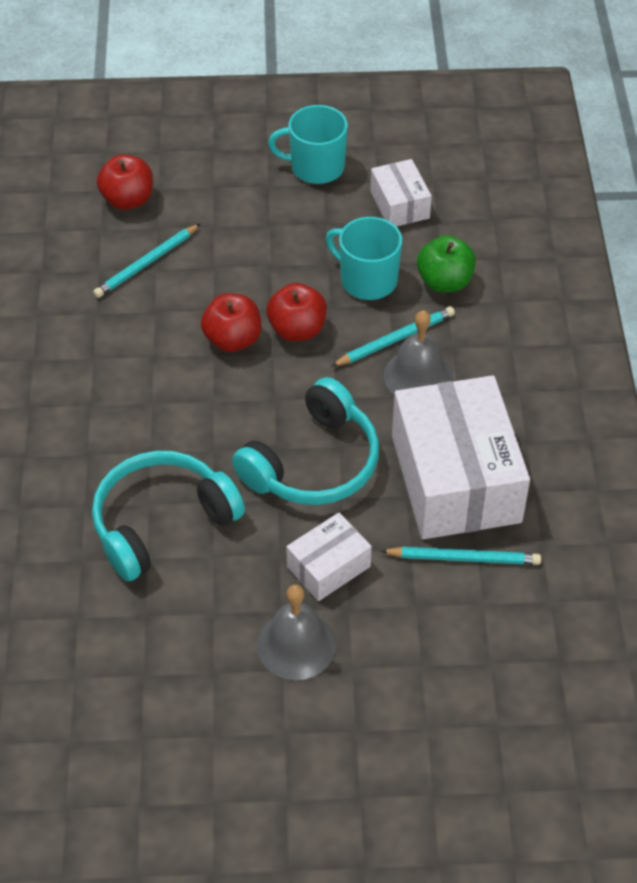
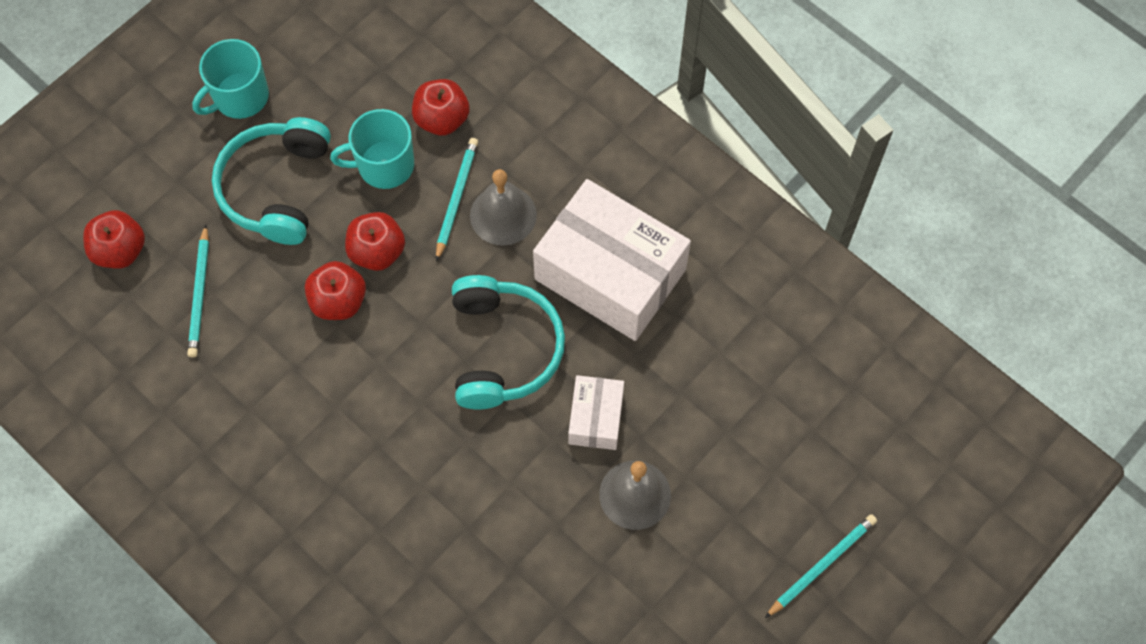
camera: 45 degrees left, 15 degrees up
turquoise headphones [92,451,245,581] -> turquoise headphones moved to [212,117,331,245]
white box [370,159,432,227] -> none
turquoise pencil [380,547,541,565] -> turquoise pencil moved to [765,514,877,618]
green apple [417,235,476,292] -> red apple [412,79,470,136]

